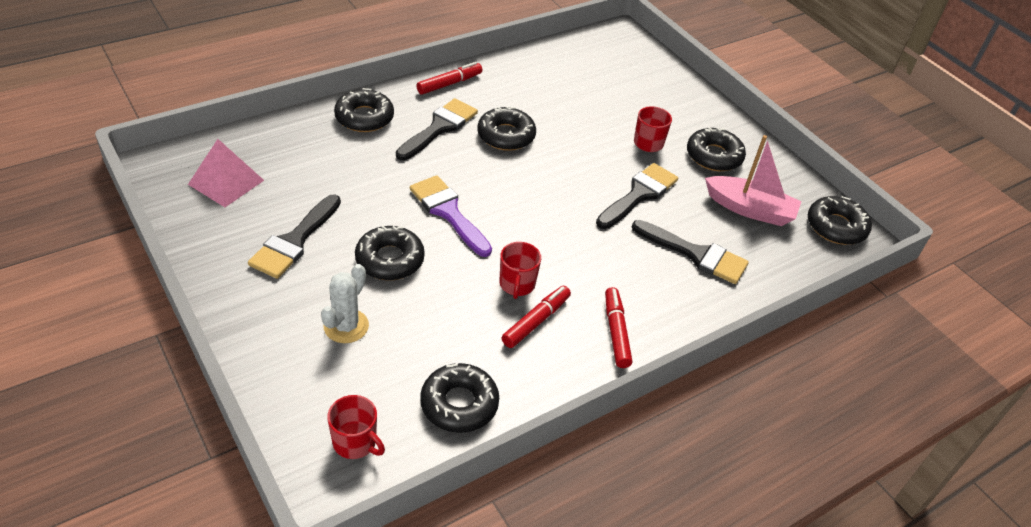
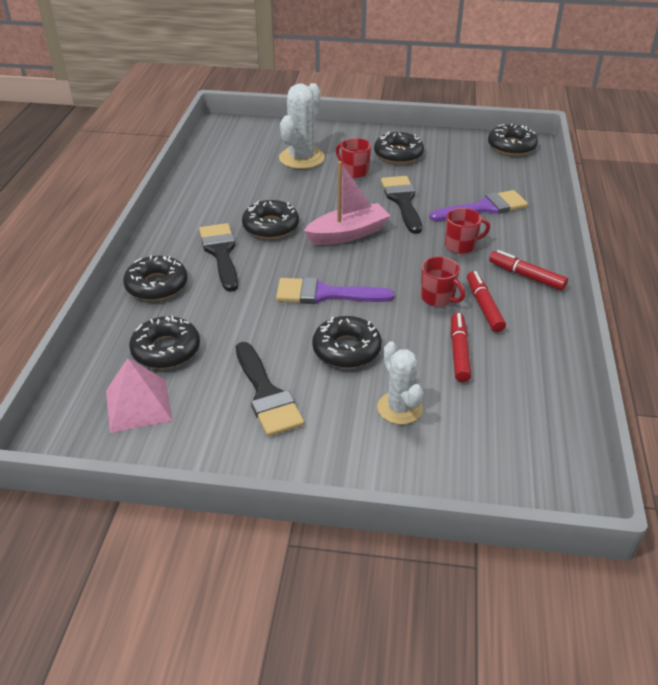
camera: 45 degrees left, 5 degrees down
red mug [327,395,385,459] -> red mug moved to [445,208,490,254]
red marker [416,62,483,94] -> red marker moved to [450,313,471,382]
black donut [420,363,499,433] -> black donut moved to [129,316,200,369]
black brush [632,220,749,284] -> purple brush [429,190,528,221]
pink boat [705,135,802,226] -> pink boat moved to [304,161,391,245]
none -> white cactus [279,83,325,169]

